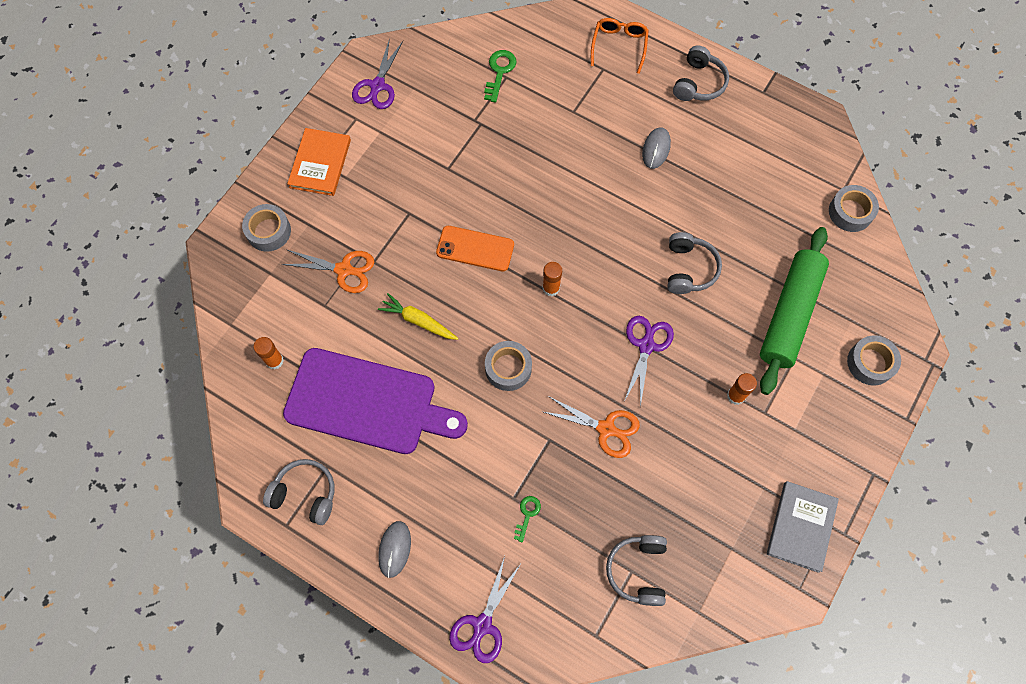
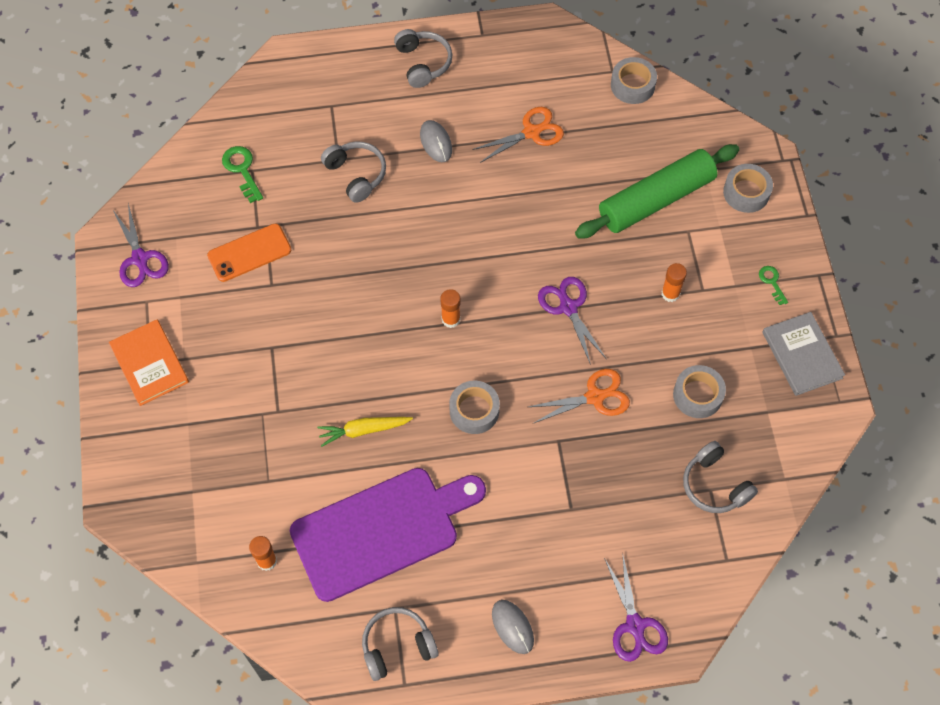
camera: 40 degrees left, 5 degrees down
grey tape [242,204,291,252] -> grey tape moved to [673,365,726,418]
orange scissors [282,249,374,293] -> orange scissors moved to [472,107,564,163]
orange phone [436,226,514,271] -> orange phone moved to [207,224,291,282]
green key [514,496,541,542] -> green key moved to [759,266,788,305]
orange glasses [591,18,649,74] -> none
grey headphones [668,232,722,294] -> grey headphones moved to [321,141,386,203]
green rolling pin [760,227,829,395] -> green rolling pin turned 75 degrees clockwise [575,144,739,239]

